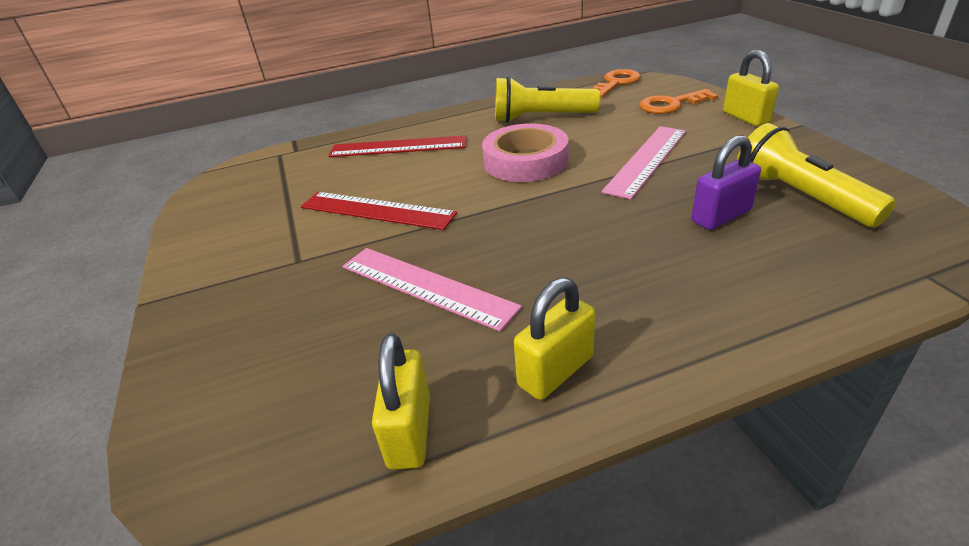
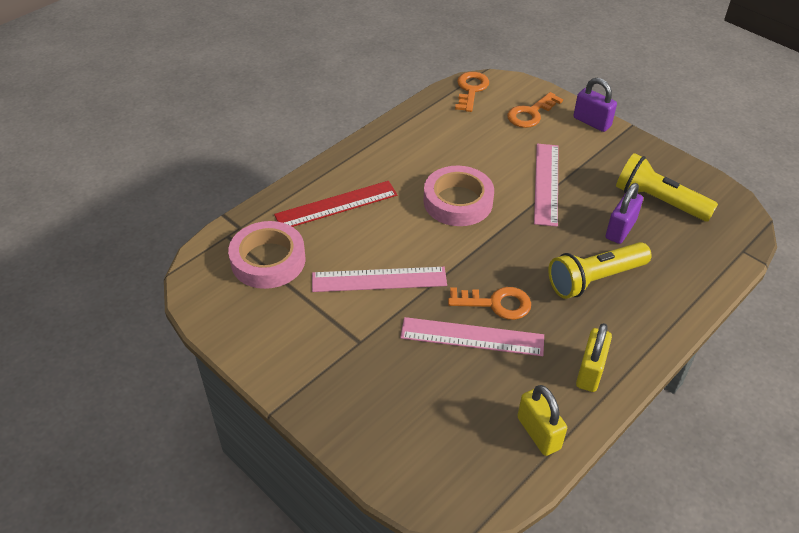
camera: 30 degrees left, 10 degrees up
red ruler [301,192,457,230] -> pink ruler [312,267,447,292]
yellow flashlight [495,76,600,123] -> yellow flashlight moved to [548,242,652,299]
yellow padlock [723,50,779,126] -> purple padlock [573,78,617,132]
none -> pink tape [228,221,306,289]
none -> orange key [448,287,531,320]

